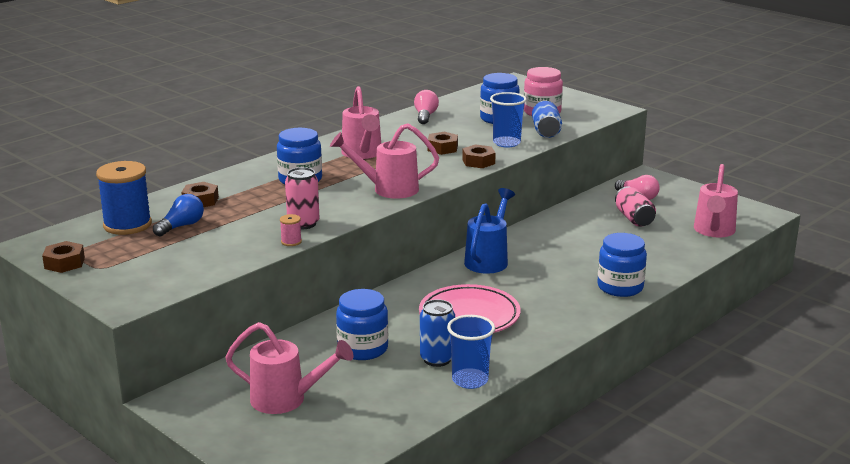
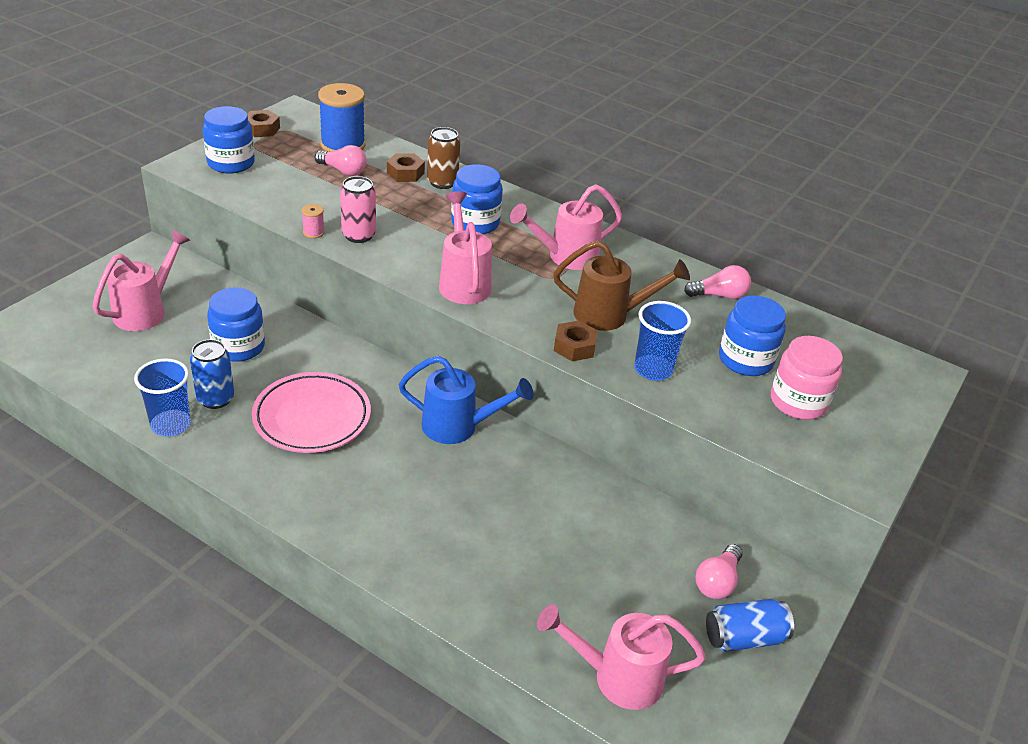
camera: 75 degrees right, 15 degrees up
blue light bulb [153,194,204,237] -> pink light bulb [315,145,367,176]
pink watering can [225,322,353,414] -> pink watering can turned 150 degrees counterclockwise [93,230,190,331]
brown nut [427,132,458,155] -> brown watering can [553,240,690,331]
blue can [532,101,562,138] -> blue can moved to [706,599,794,652]
blue jar [597,233,647,297] -> blue jar moved to [203,106,255,174]
pink can [615,186,656,227] -> none
none -> brown can [427,127,460,189]

